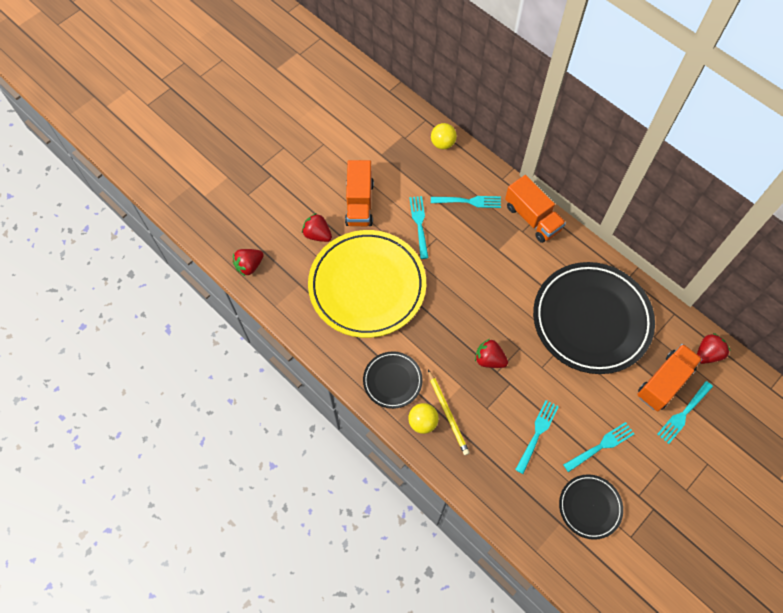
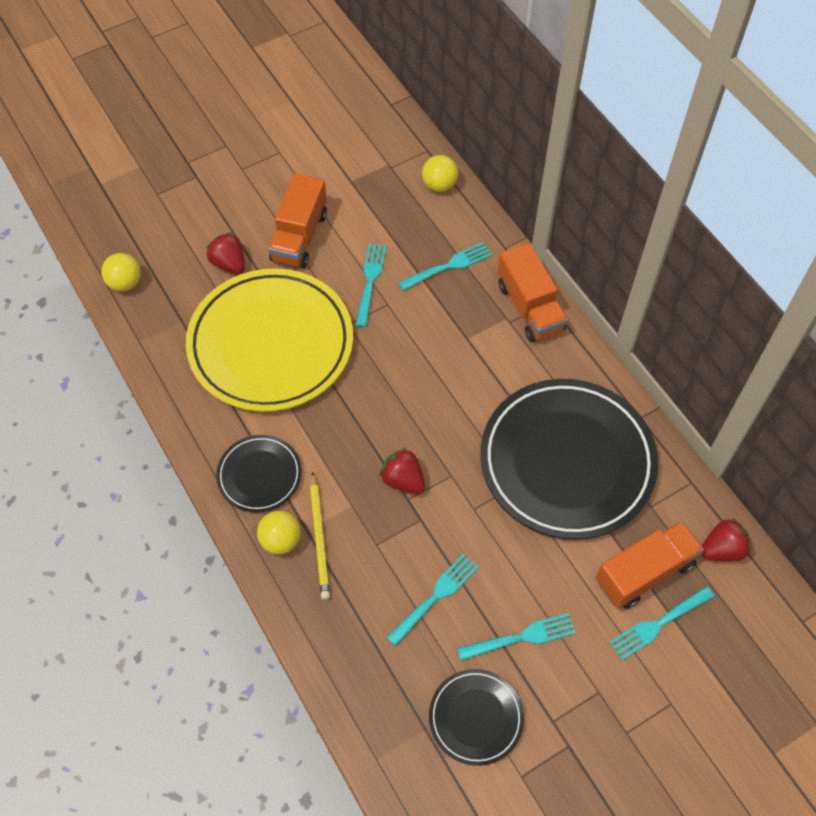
camera: 15 degrees right, 5 degrees down
red strawberry [233,249,264,276] -> yellow ball [101,253,141,292]
turquoise fork [431,196,501,208] -> turquoise fork turned 45 degrees counterclockwise [398,242,492,291]

